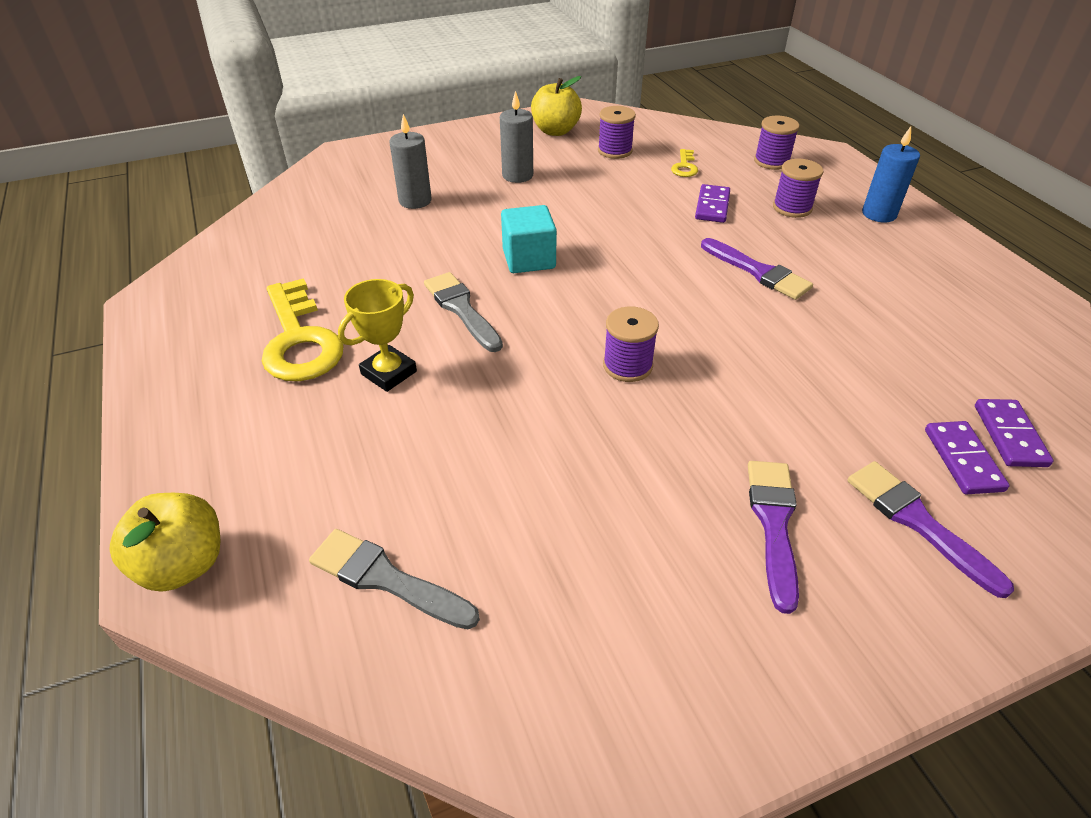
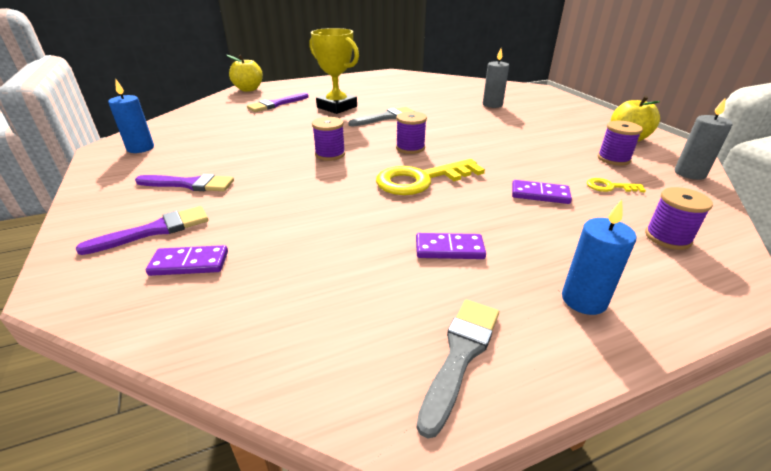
camera: 90 degrees right, 10 degrees down
yellow key [262,278,344,381] -> yellow key moved to [376,159,485,195]
grey brush [309,529,480,629] -> grey brush moved to [417,300,499,438]
yellow trophy [338,279,417,392] -> yellow trophy [310,28,359,114], size x1.55
grey candle [500,91,533,183] -> grey candle moved to [675,97,733,180]
turquoise cube [501,205,557,273] -> none
purple brush [701,238,813,300] -> purple brush moved to [247,93,309,112]
purple spool [773,159,823,218] -> purple spool moved to [396,111,427,154]
purple domino [975,399,1053,467] -> purple domino moved to [416,233,486,259]
none -> blue candle [108,80,154,153]

